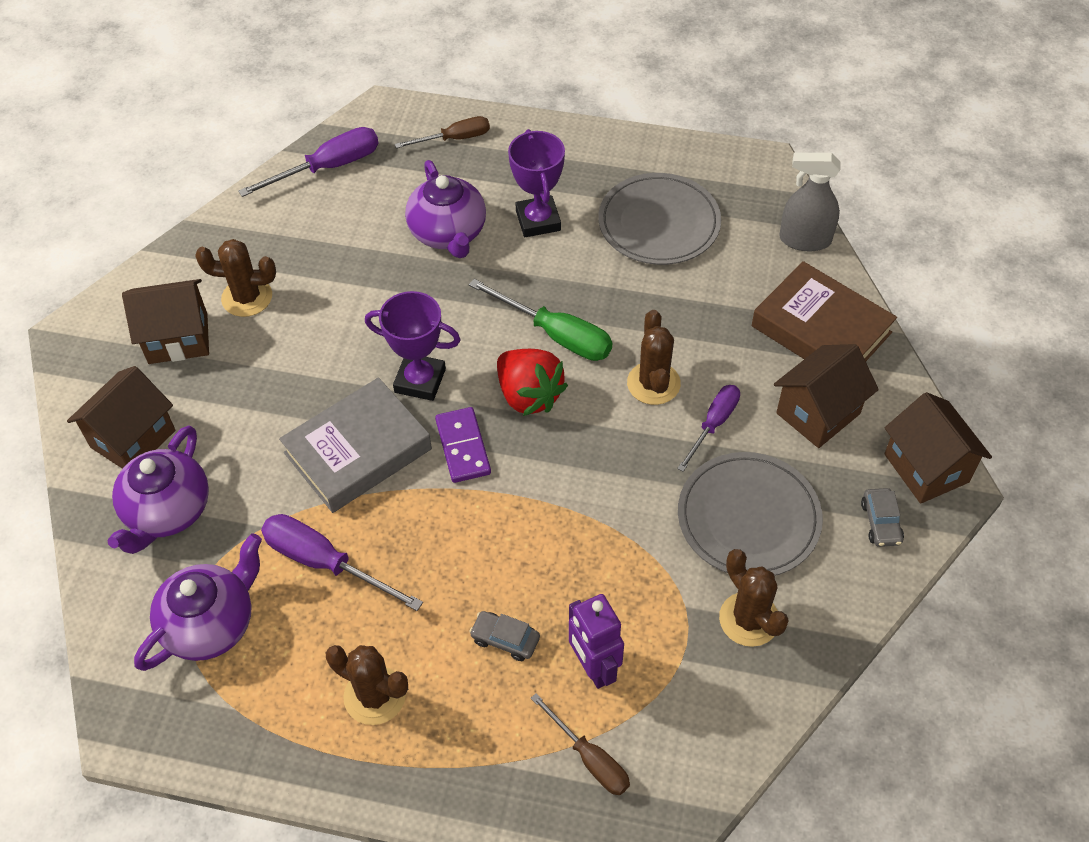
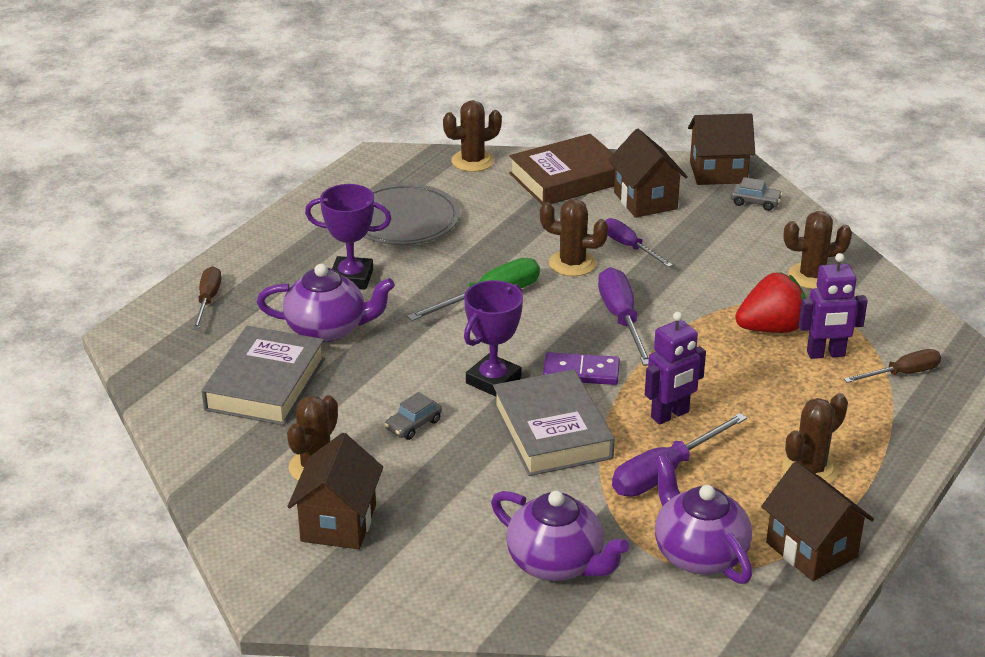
camera: 70 degrees left, 20 degrees down
brown house [67,366,175,469] -> brown house moved to [761,462,874,581]
purple screwdriver [238,127,379,197] -> purple screwdriver moved to [598,267,649,366]
grey car [469,611,540,661] -> grey car moved to [384,392,442,440]
red strawberry [497,349,568,416] -> red strawberry moved to [735,272,806,333]
grey plate [678,452,823,576] -> none
grey spray bottle [779,153,841,251] -> brown cactus [443,100,502,172]
none -> grey book [202,326,325,425]
none -> purple robot [645,312,706,425]

